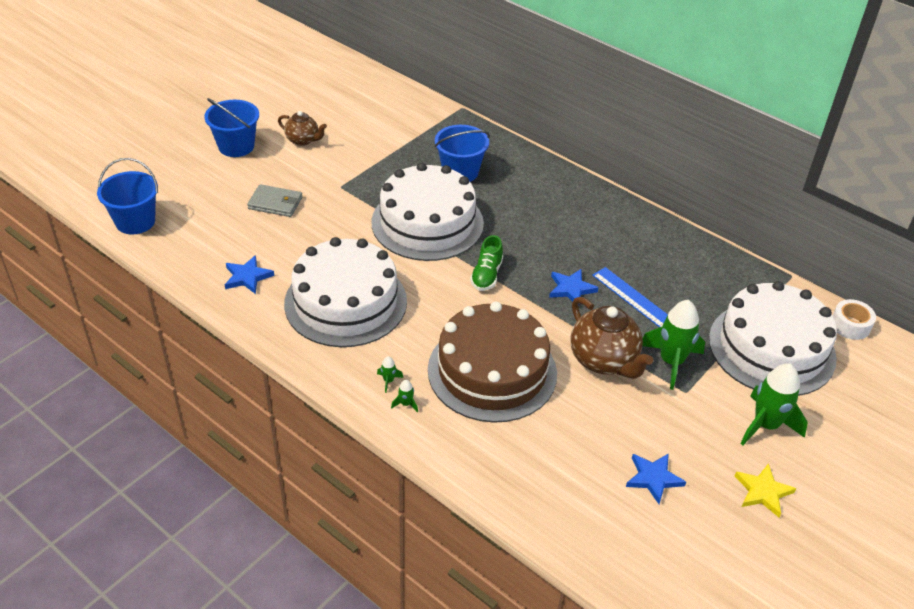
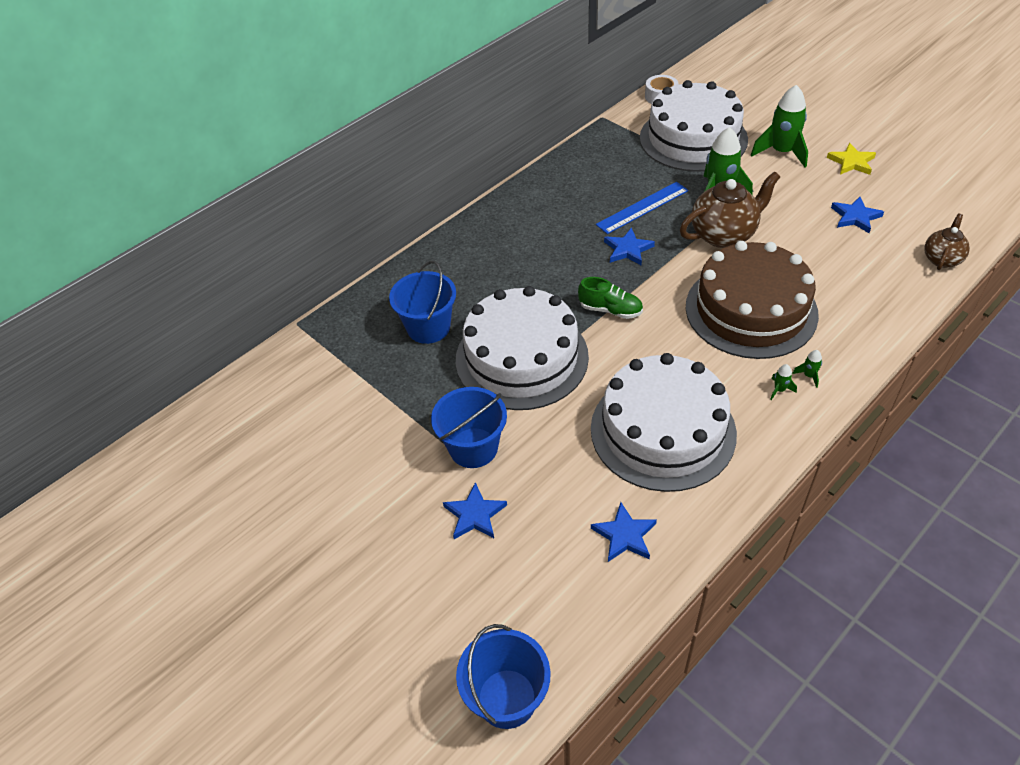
camera: 80 degrees left, 5 degrees up
blue bucket [204,98,259,157] -> blue bucket moved to [431,387,507,468]
grey wallet [247,184,302,217] -> blue star [443,482,507,539]
brown teapot [278,111,327,146] -> brown teapot moved to [924,213,970,270]

